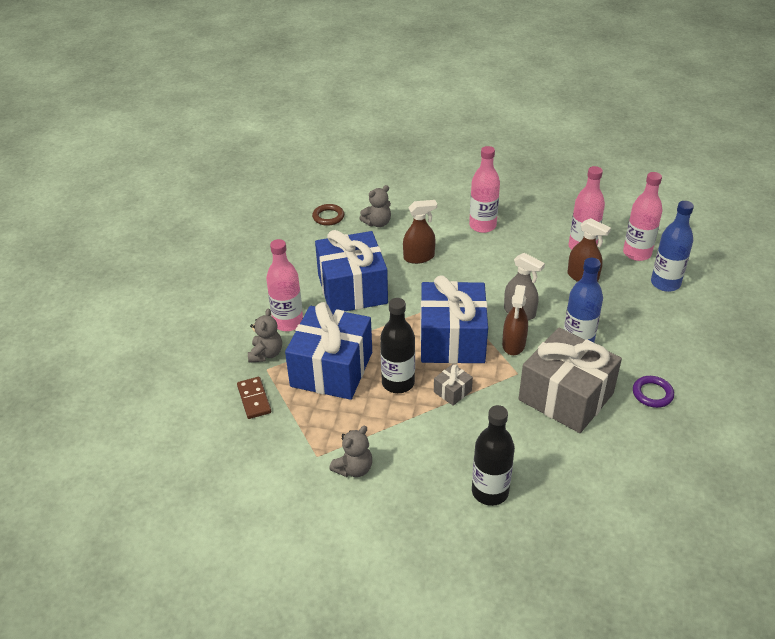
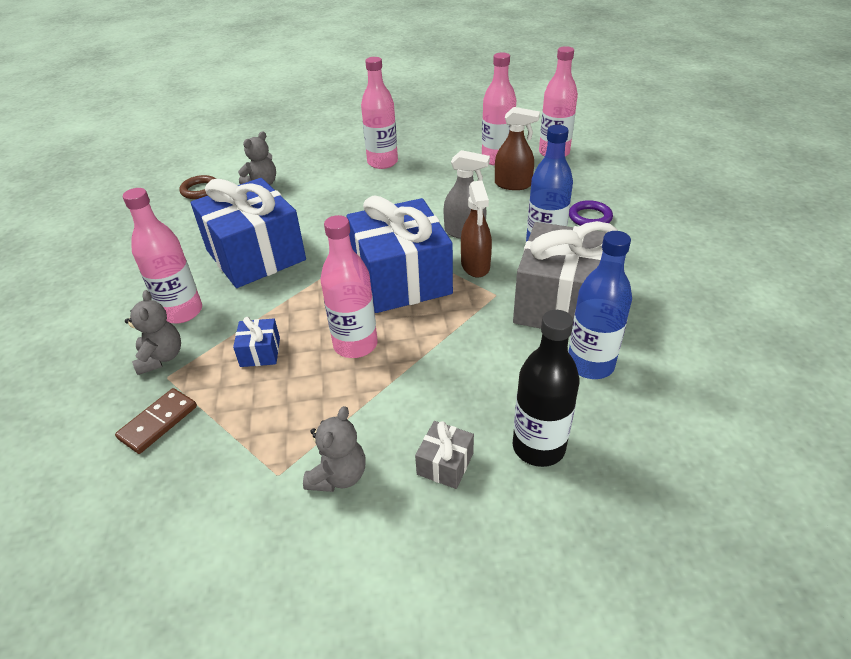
camera: 20 degrees left, 0 degrees up
brown domino [237,377,271,419] -> brown domino turned 75 degrees clockwise [115,388,197,454]
blue gift [285,302,372,400] -> blue gift [233,317,280,367], size x0.40
black bottle [380,298,415,393] -> pink bottle [320,215,378,358]
brown spray bottle [403,200,437,264] -> none
grey gift [434,364,473,406] -> grey gift moved to [415,421,474,489]
purple ring [633,376,674,408] -> purple ring moved to [569,200,613,226]
blue bottle [651,201,694,292] -> blue bottle moved to [568,231,632,379]

